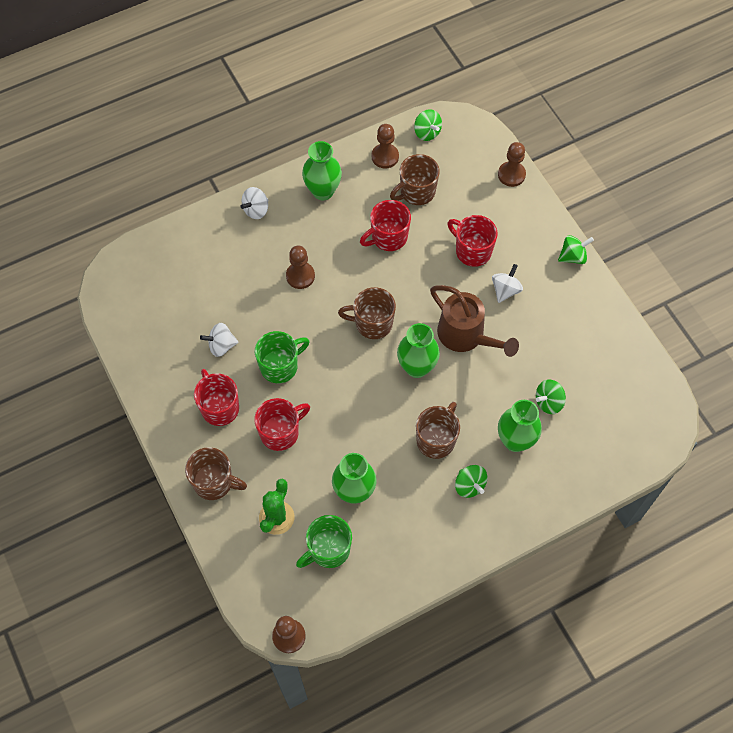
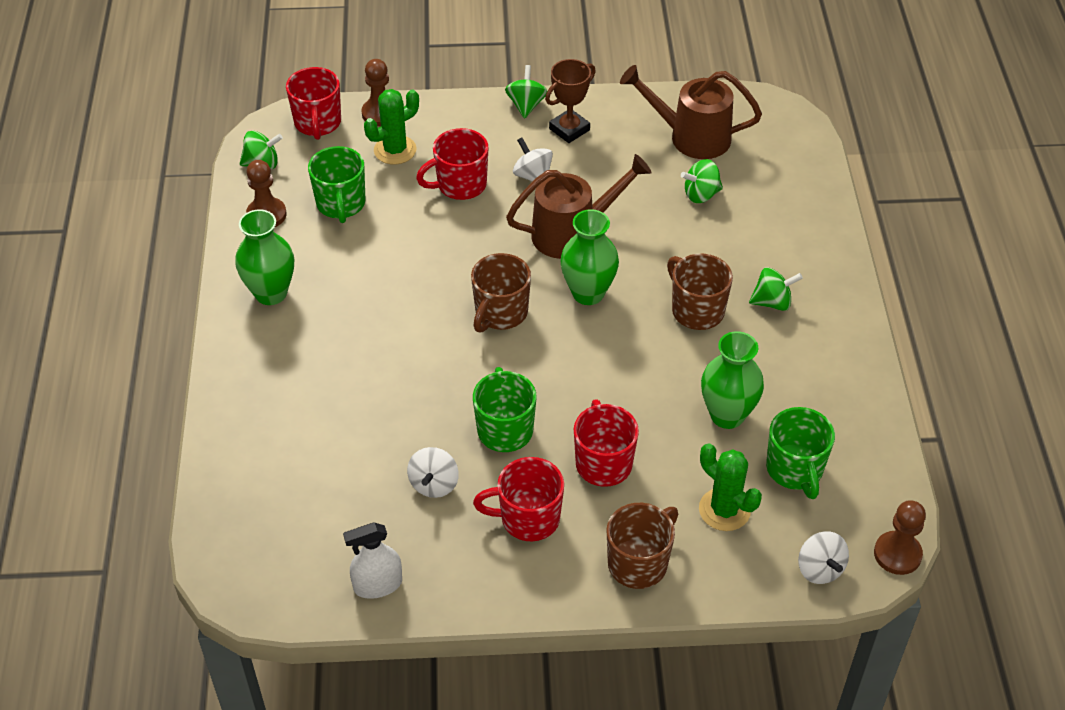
camera: 65 degrees left, 15 degrees down
white spinning top [240,187,268,219] -> white spinning top moved to [798,532,849,584]
brown pawn [286,246,315,289] -> none
red mug [360,200,411,251] -> red mug moved to [286,67,341,140]
brown mug [390,154,440,205] -> green mug [308,146,365,223]
green vase [498,400,542,452] -> none
green spinning top [536,379,566,414] -> green spinning top turned 75 degrees clockwise [681,159,723,203]
none -> white spray bottle [343,522,402,599]
none -> green cactus [364,89,419,164]
none -> brown trophy [545,59,596,143]
none -> brown watering can [620,65,762,159]

